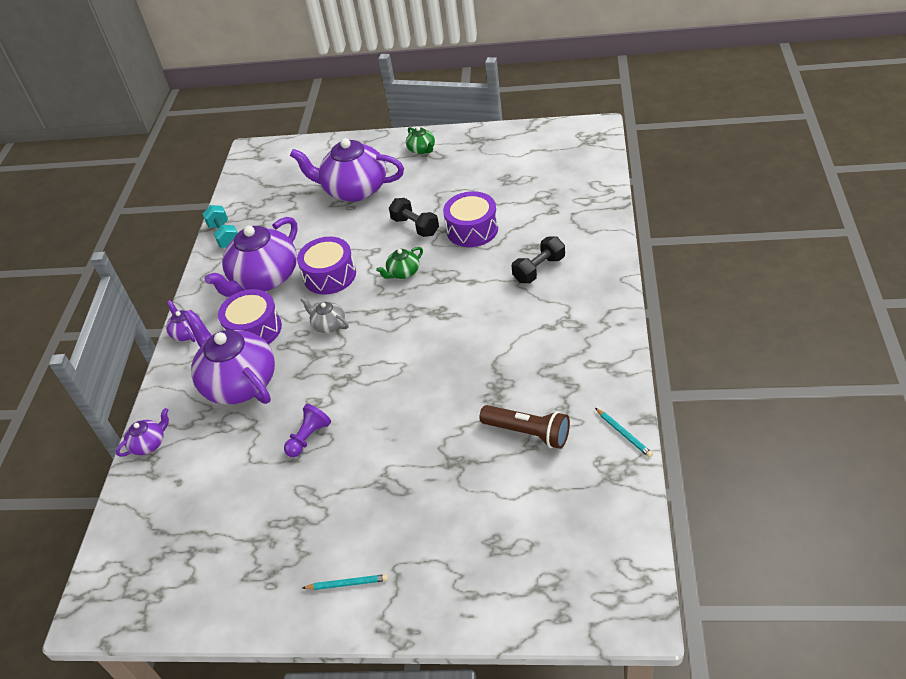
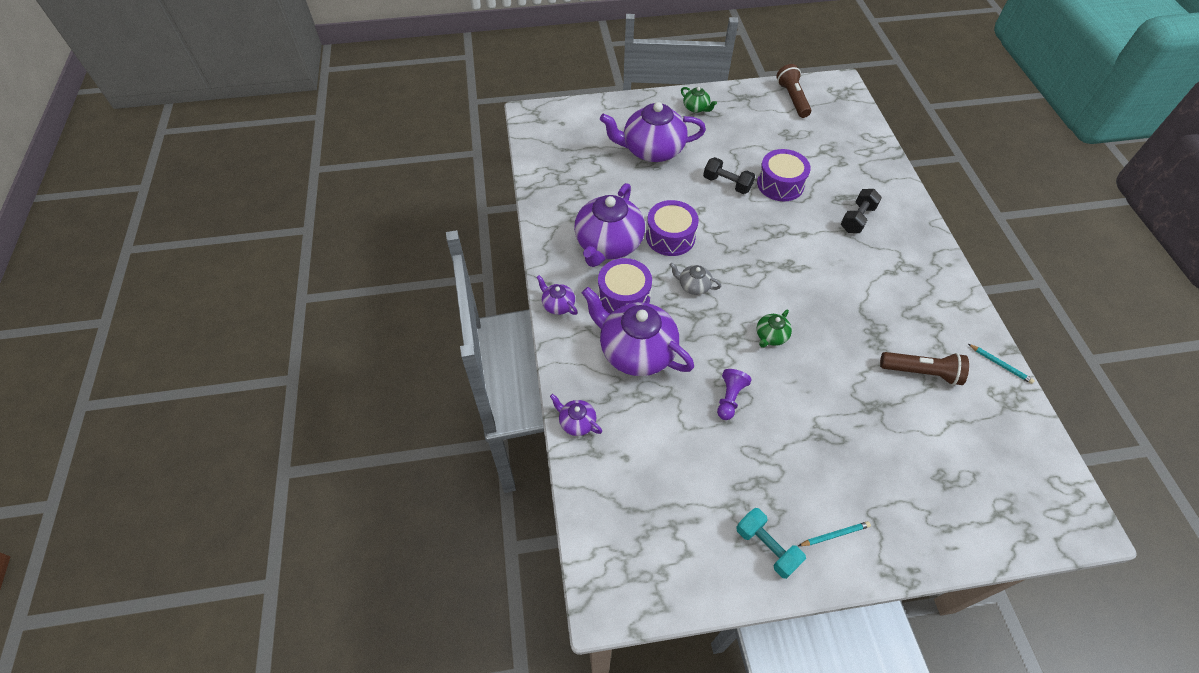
camera: 20 degrees left, 10 degrees up
purple teapot [116,408,169,457] -> purple teapot turned 90 degrees counterclockwise [550,394,602,436]
turquoise dumbbell [203,205,238,248] -> turquoise dumbbell moved to [736,508,806,579]
green teapot [376,247,423,279] -> green teapot moved to [757,309,792,348]
none -> brown flashlight [776,64,811,118]

